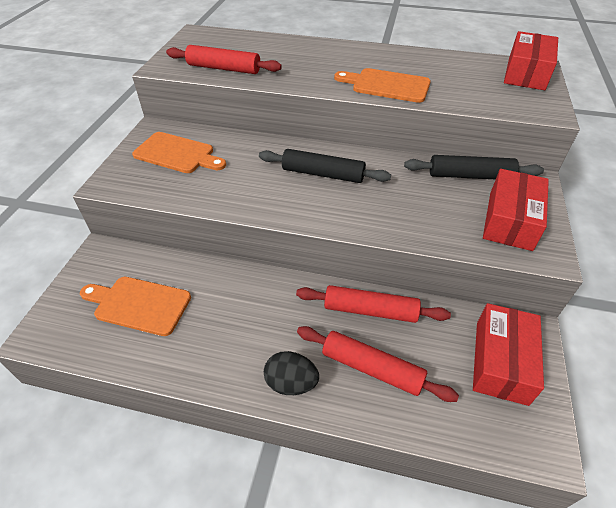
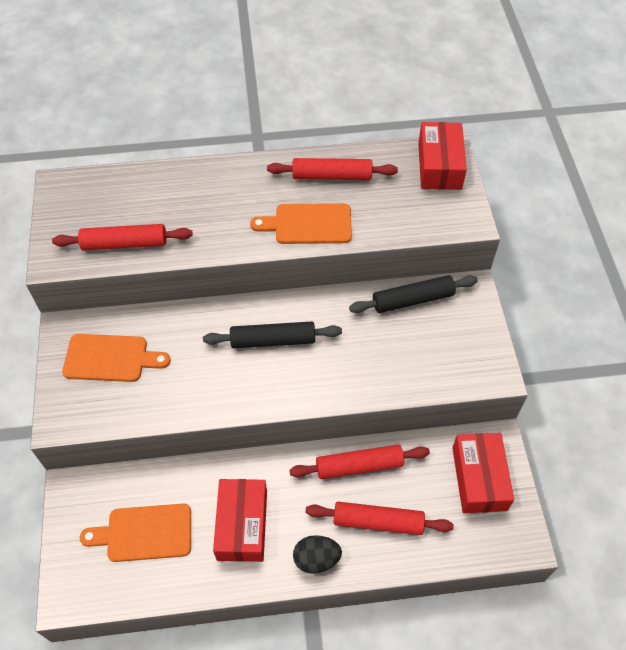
camera: 20 degrees left, 10 degrees up
red box [483,169,549,251] -> red box moved to [213,479,267,562]
none -> red rolling pin [267,158,398,180]

